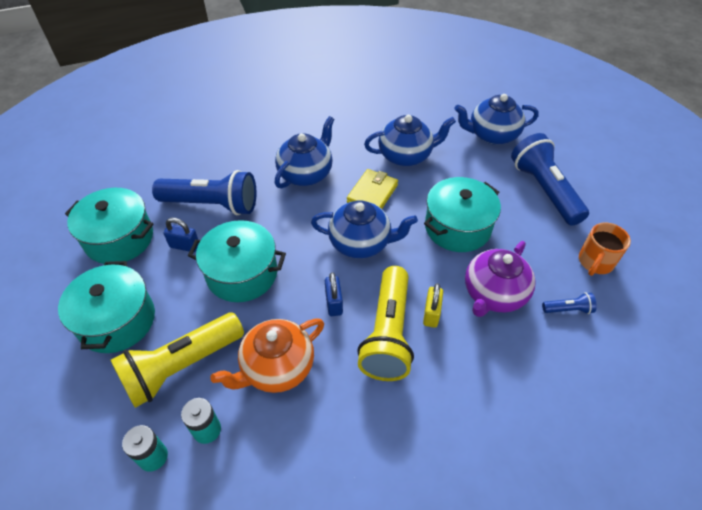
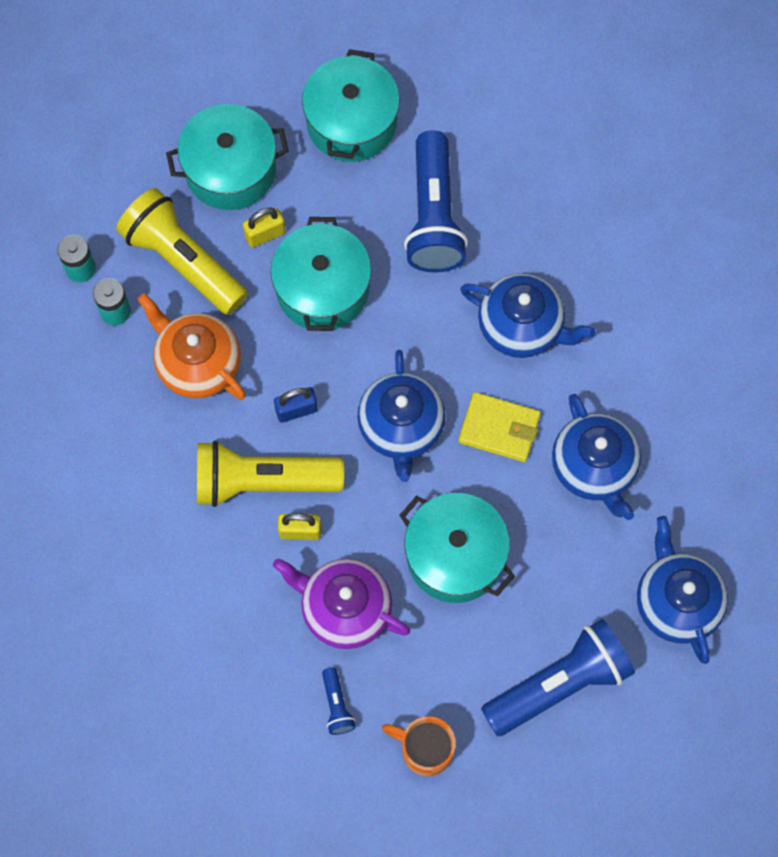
camera: 80 degrees right, 20 degrees up
blue padlock [164,218,199,252] -> none
none -> yellow padlock [243,207,286,248]

